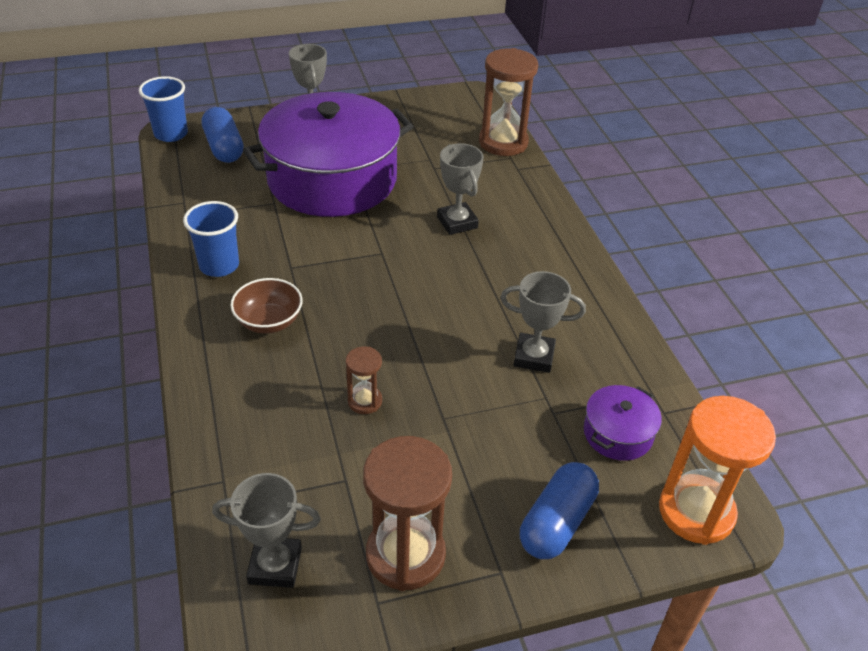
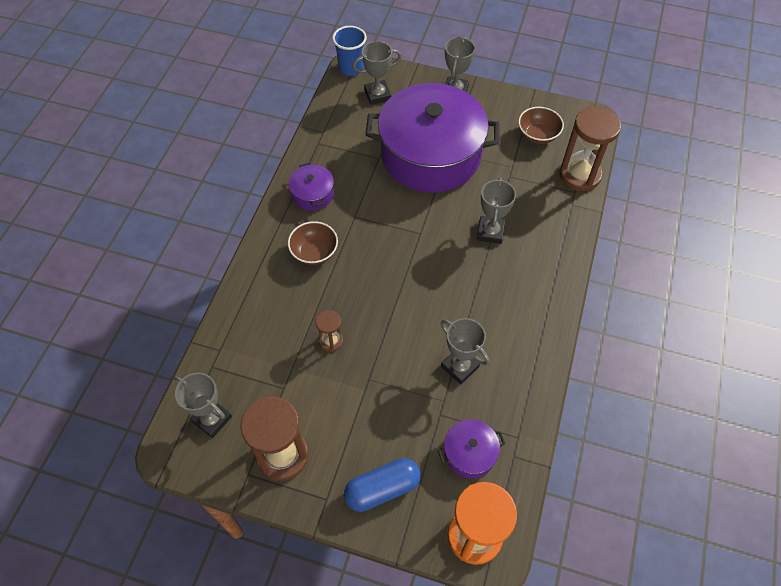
camera: 35 degrees right, 15 degrees up
blue cup [183,201,239,277] -> purple pot [288,163,334,211]
blue capsule [202,107,244,163] -> grey trophy [353,41,402,105]
none -> brown bowl [518,107,564,144]

